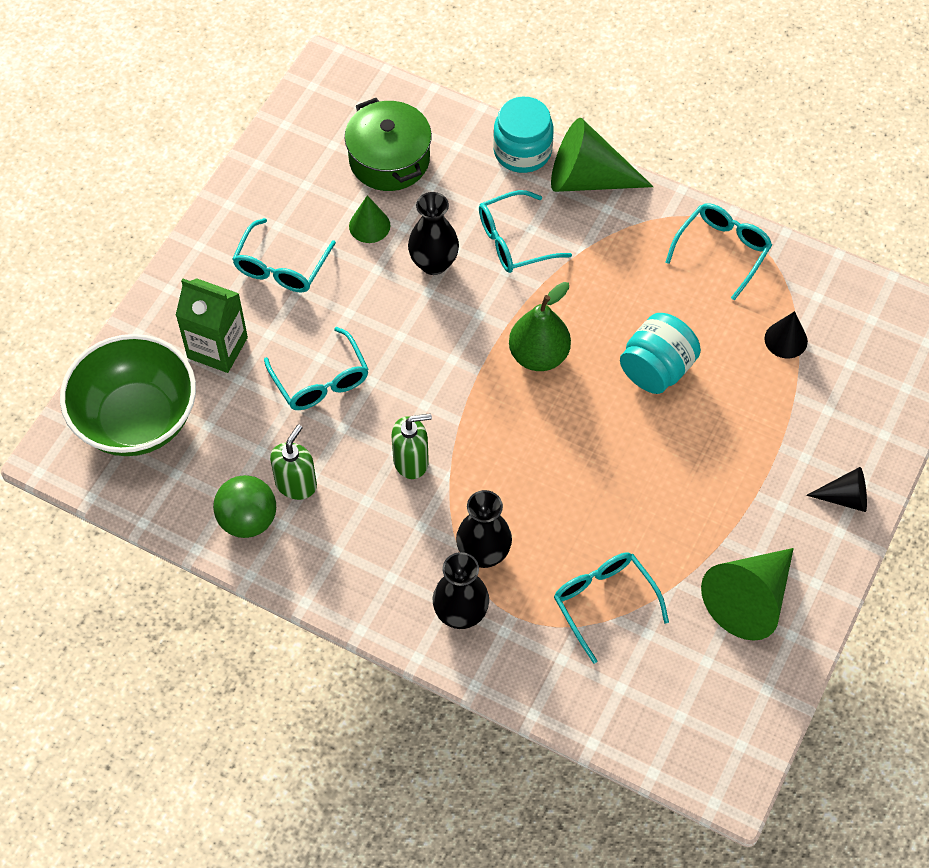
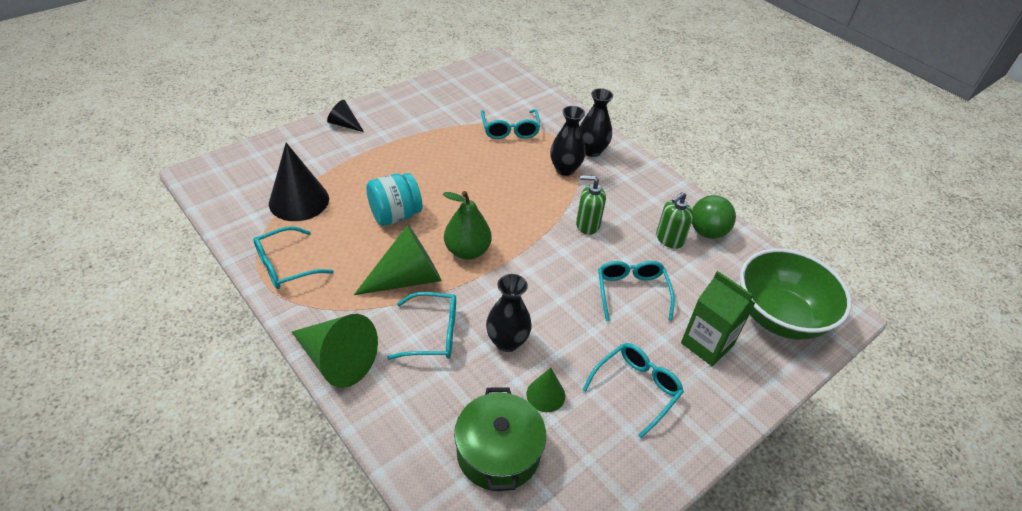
camera: 160 degrees left, 15 degrees down
turquoise jar [493,96,554,173] -> none
green cone [701,548,794,641] -> green cone moved to [354,225,442,295]
black cone [764,311,808,358] -> black cone [269,143,329,221], size x1.87

